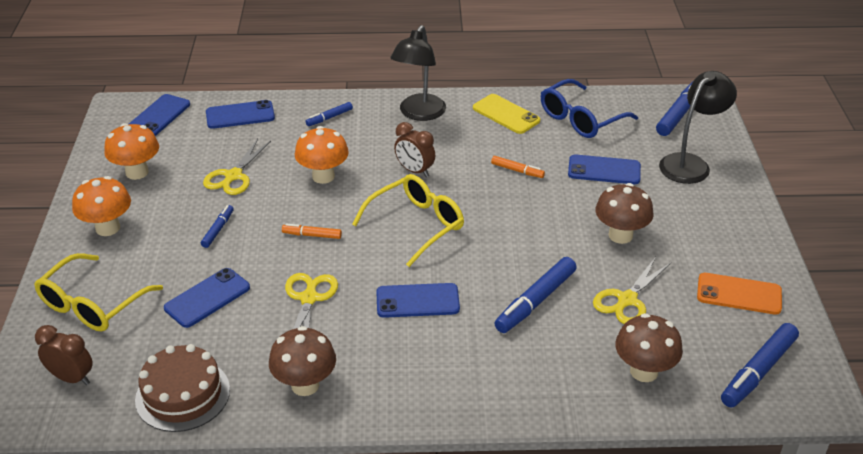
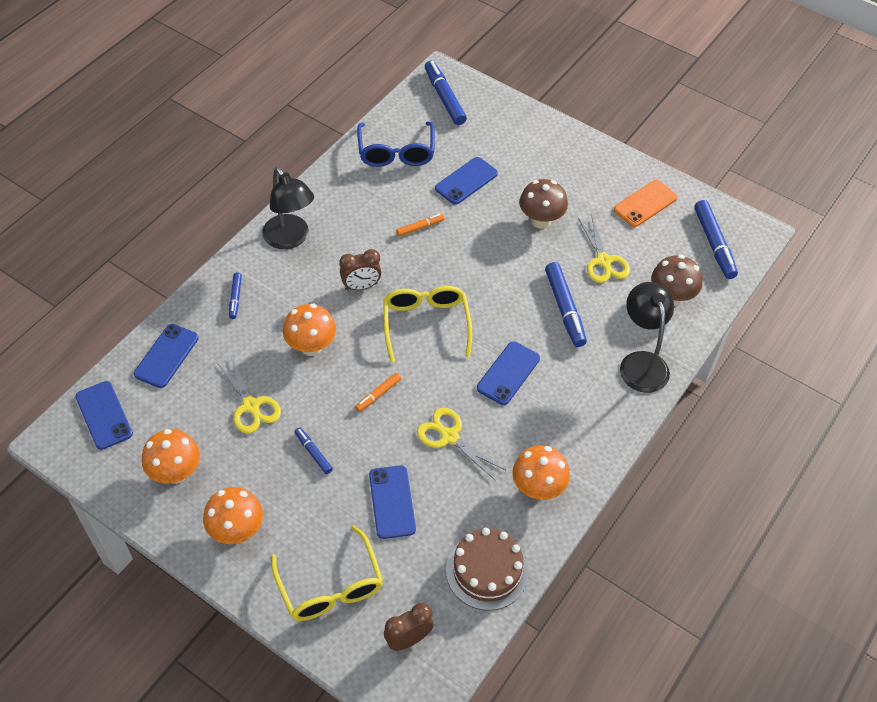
camera: 55 degrees left, 15 degrees up
brown mushroom [269,326,336,396] -> orange mushroom [512,445,570,500]
yellow phone [473,94,540,134] -> none
black lamp [659,71,737,184] -> black lamp moved to [620,282,674,393]

